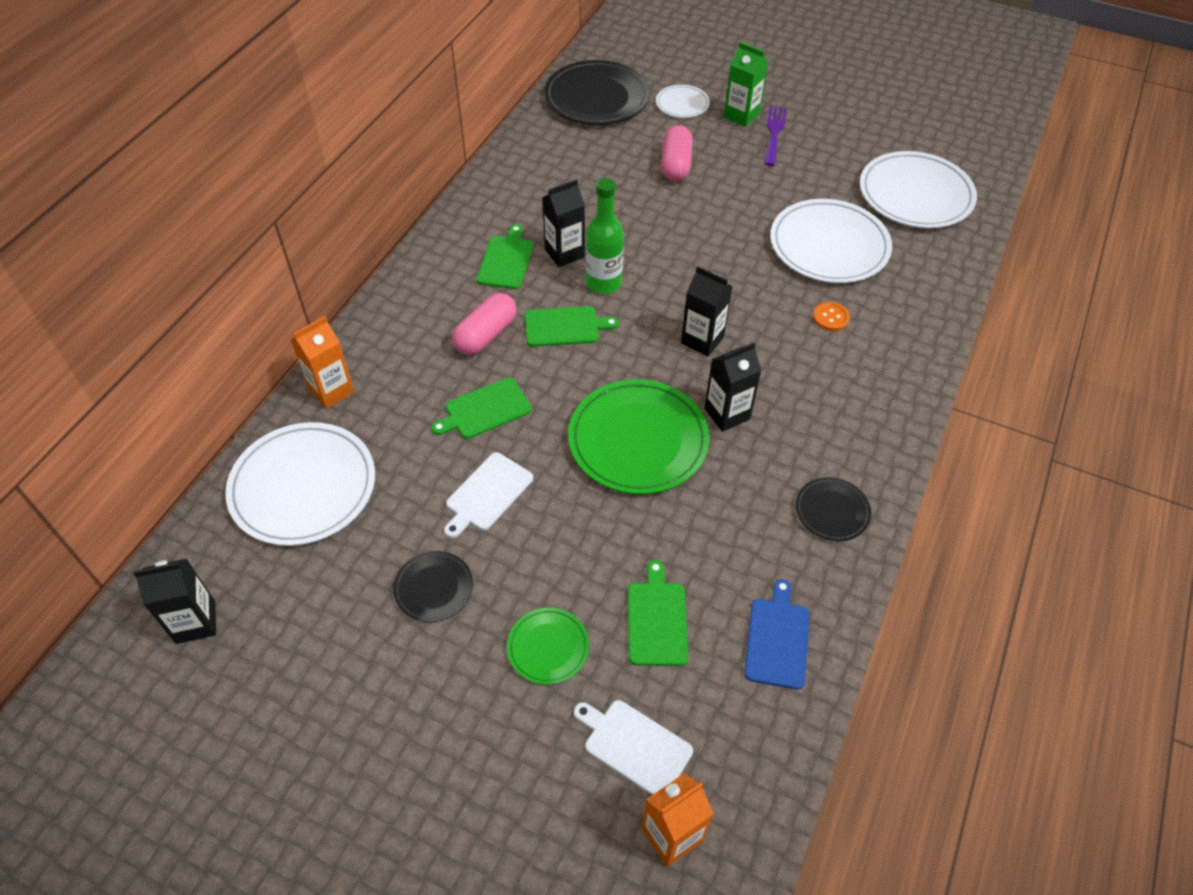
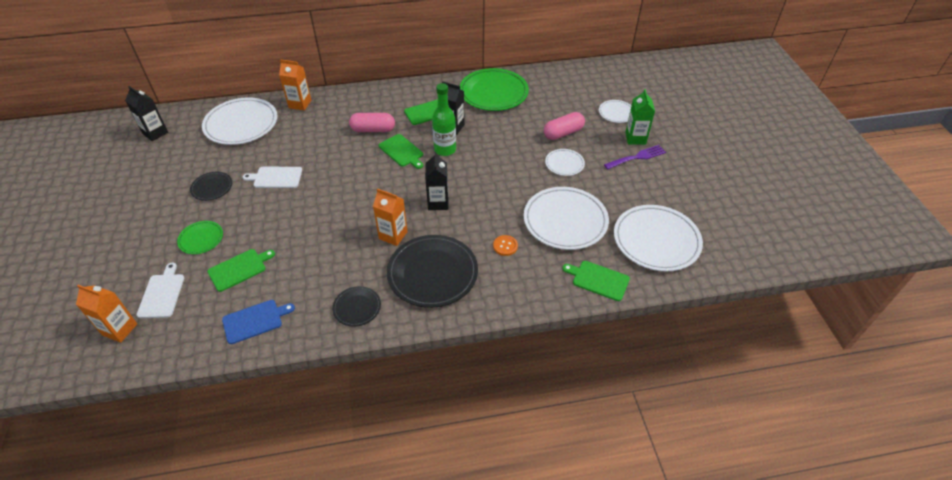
camera: 55 degrees right, 5 degrees down
green cutting board [431,377,532,439] -> green cutting board moved to [562,261,630,301]
black plate [544,60,650,125] -> black plate moved to [387,235,478,308]
green plate [568,379,710,494] -> green plate moved to [460,68,529,111]
black carton [704,343,762,432] -> orange carton [373,188,408,246]
none -> white plate [545,149,585,176]

